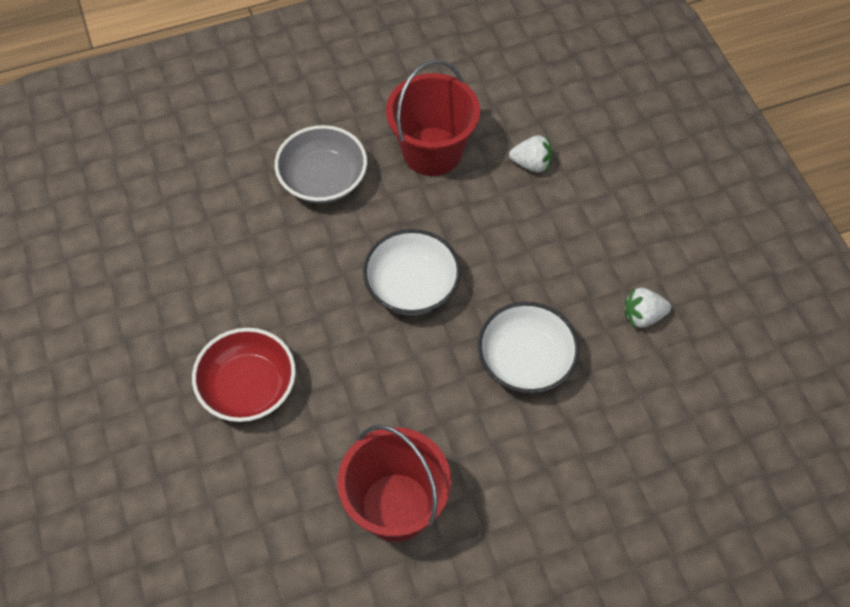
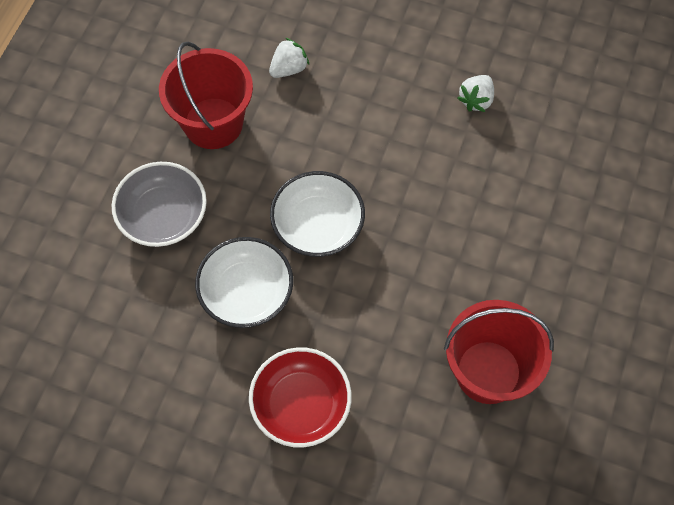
camera: 50 degrees left, 5 degrees up
white bowl [478,302,580,394] -> white bowl moved to [195,237,293,328]

